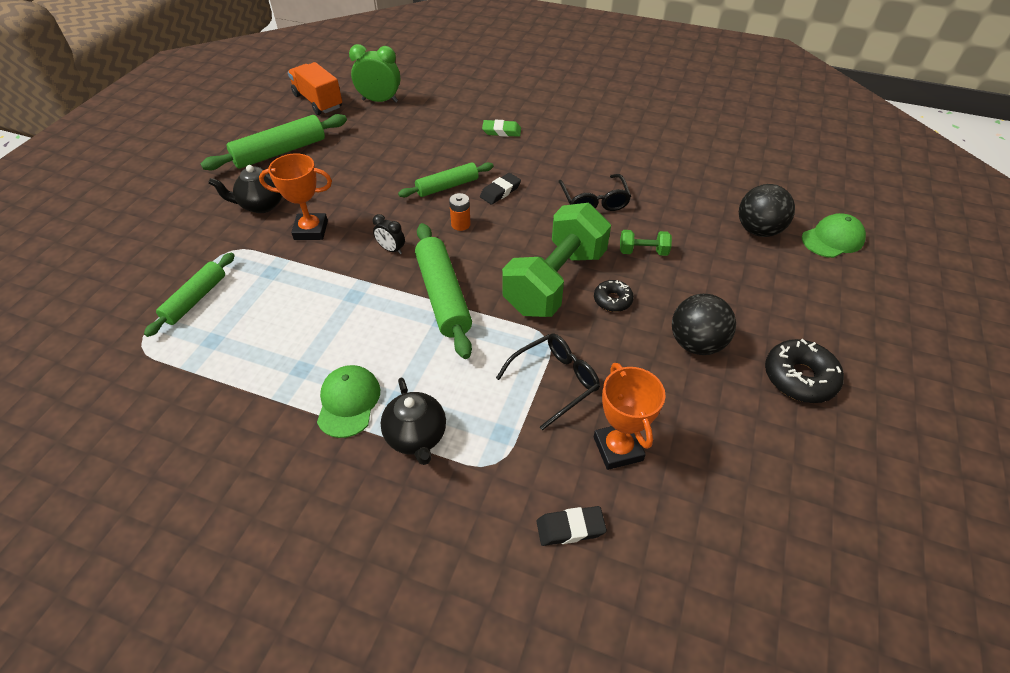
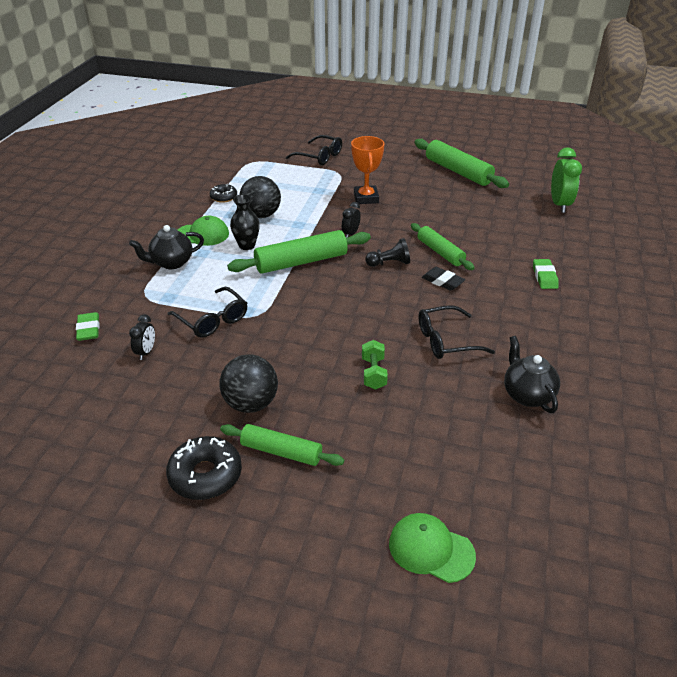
camera: 85 degrees right, 10 degrees down
green rolling pin [144,253,235,337] -> green rolling pin moved to [220,424,344,466]
black teapot [208,165,283,213] -> black teapot moved to [504,336,560,413]
orange truck [288,62,342,115] -> none
orange battery [449,193,471,231] -> black pawn [365,238,410,267]
green dumbbell [502,203,611,317] -> none
black eraser [537,506,607,546] -> green eraser [76,312,99,341]
black donut [594,280,634,312] -> black donut moved to [210,184,237,203]
orange trophy [594,363,666,470] -> black clock [129,314,155,360]
black ball [739,184,795,237] -> black ball moved to [239,176,281,218]
green cap [802,213,866,258] -> green cap turned 150 degrees clockwise [389,513,476,583]
none -> black vase [230,194,260,250]
none -> black glasses [286,135,342,165]

